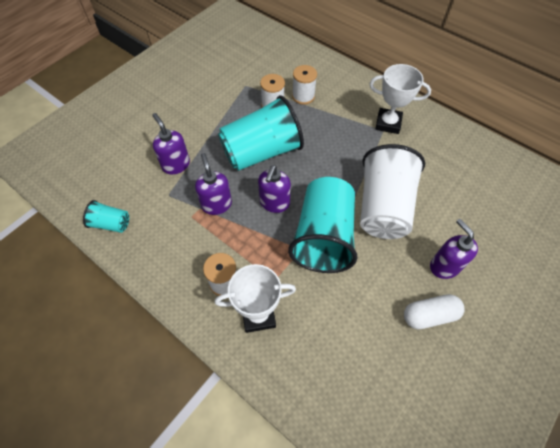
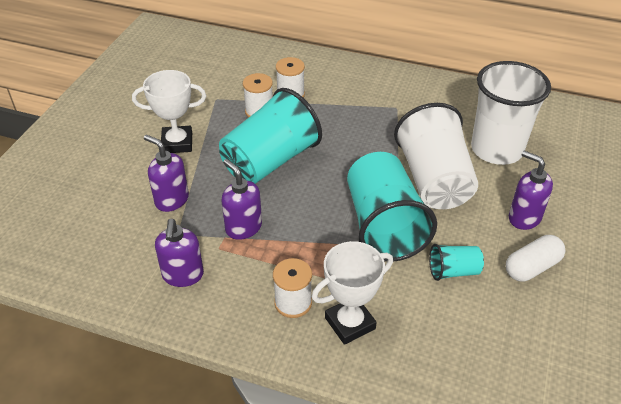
camera: 20 degrees left, 15 degrees down
turquoise cup [83,200,129,233] -> turquoise cup moved to [429,244,484,281]
purple soap dispenser [258,165,291,213] -> purple soap dispenser moved to [155,219,204,287]
white trophy [370,64,431,134] -> white trophy moved to [132,70,206,153]
none -> white cup [471,61,551,165]

